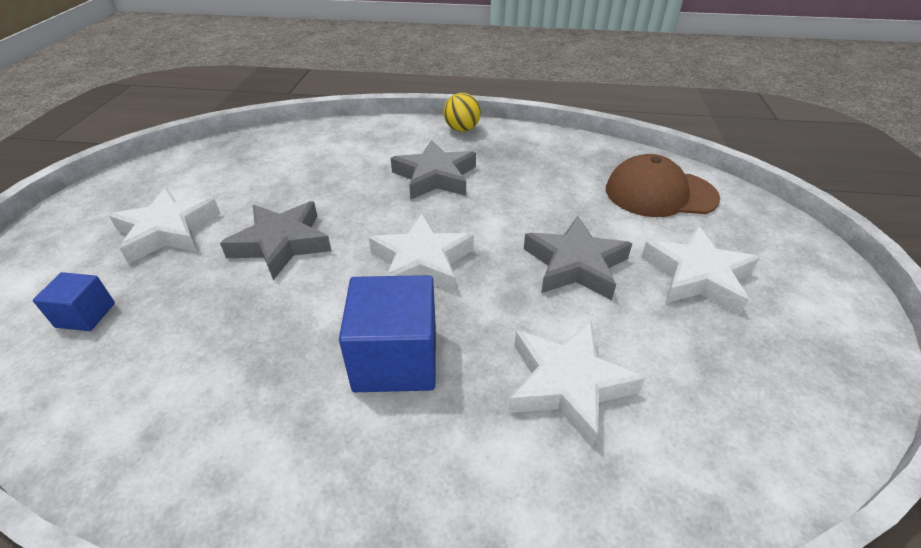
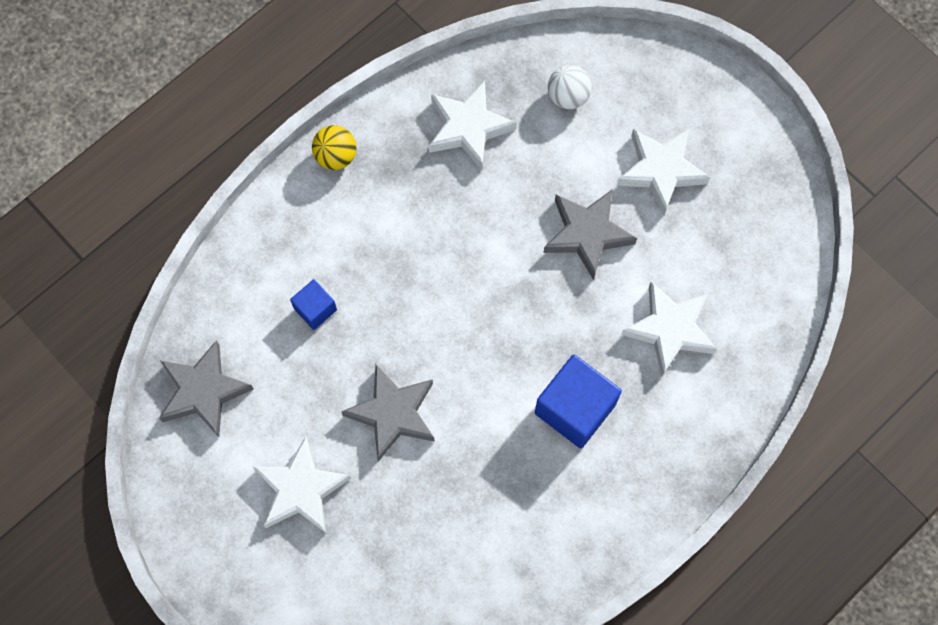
camera: 50 degrees left, 30 degrees up
blue cube [33,272,115,331] -> blue cube moved to [290,279,337,330]
white star [369,214,474,293] -> white star moved to [429,80,517,170]
grey star [391,140,476,199] -> grey star moved to [159,340,254,437]
brown cap [606,154,720,217] -> white ball [548,65,592,109]

